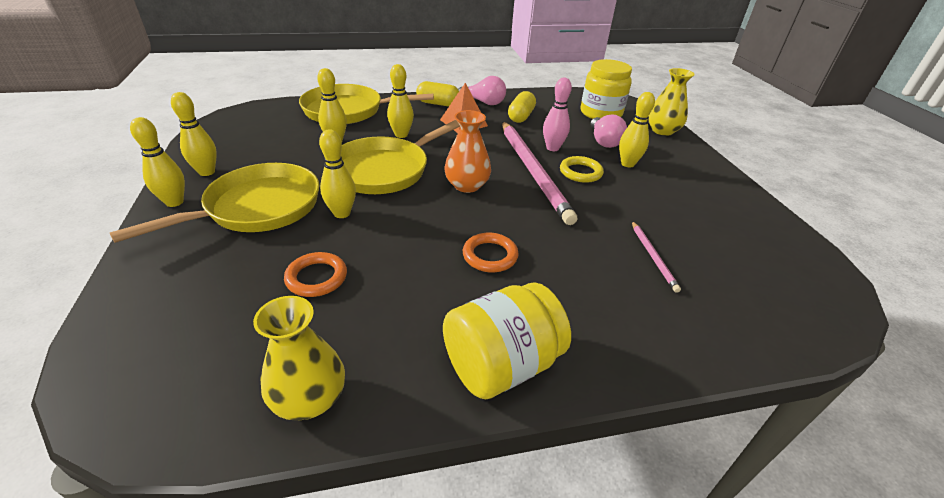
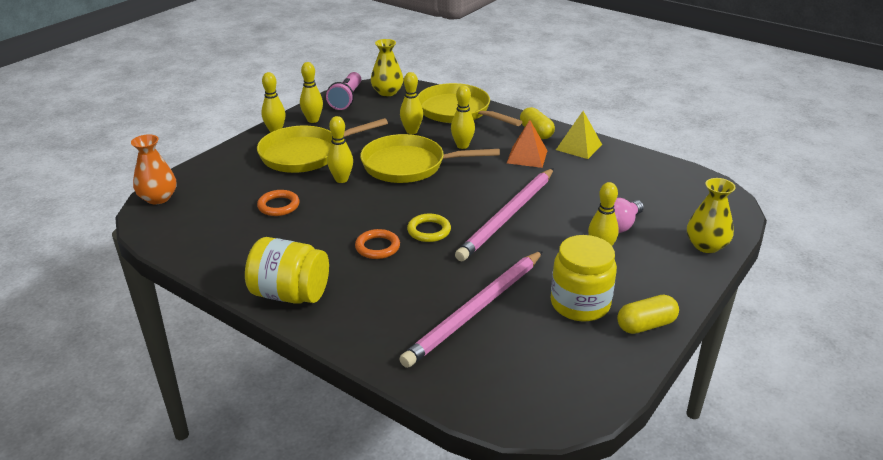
camera: 50 degrees right, 5 degrees down
yellow pan [110,163,320,243] -> yellow pan turned 150 degrees clockwise [257,118,388,173]
yellow vase [253,296,345,421] -> yellow vase moved to [371,39,404,96]
orange vase [444,110,491,193] -> orange vase moved to [131,134,176,204]
pink light bulb [458,76,506,105] -> yellow pyramid [556,111,602,159]
yellow capsule [508,91,536,123] -> yellow capsule moved to [617,295,679,334]
pink bowling pin [543,78,572,151] -> none
yellow ring [560,156,604,183] -> yellow ring moved to [407,214,451,242]
yellow jar [580,59,632,119] -> yellow jar moved to [551,235,617,321]
pink pencil [632,221,681,293] -> pink pencil [400,251,543,368], size x2.29
none -> pink flashlight [326,72,361,110]

